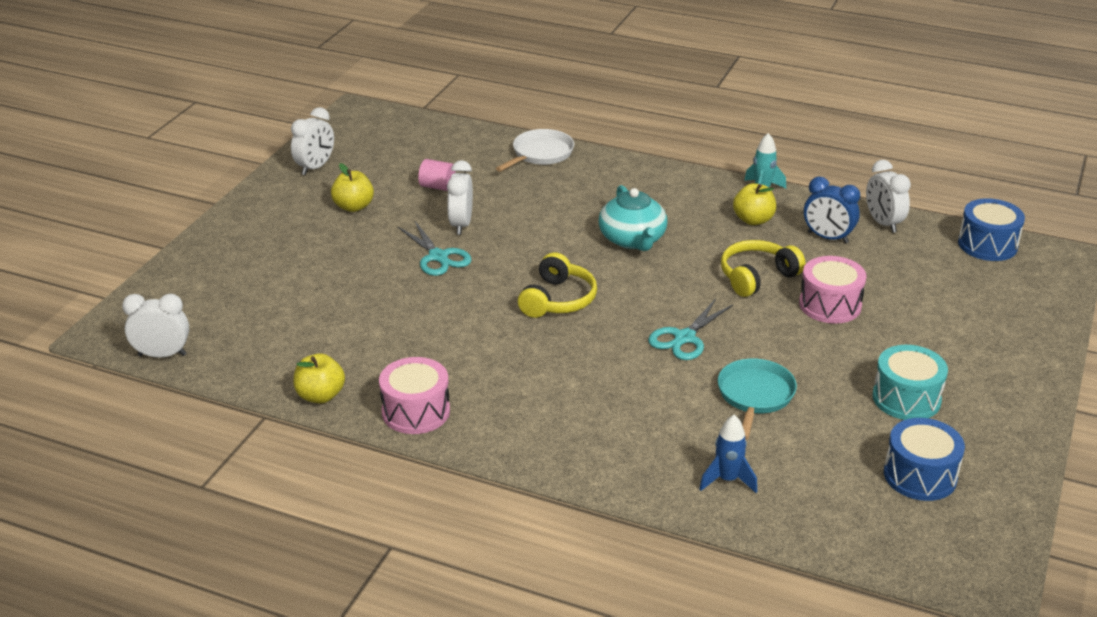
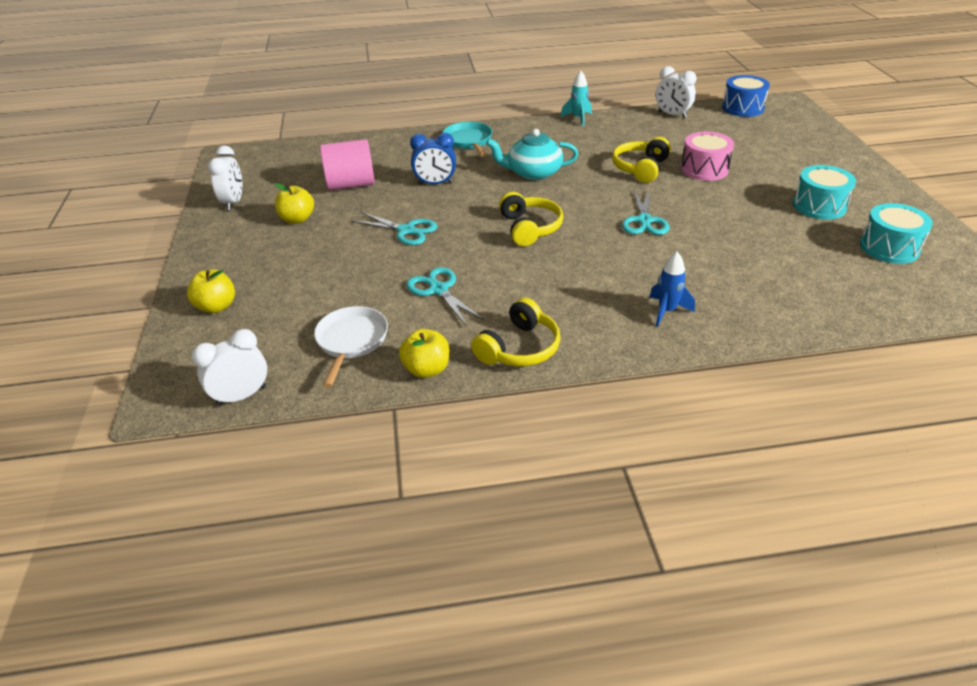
camera: 30 degrees left, 5 degrees up
pink drum [379,357,450,434] -> yellow headphones [471,298,561,366]
pink cylinder [418,159,455,191] -> pink cylinder [320,139,375,190], size x1.84
white clock [447,160,473,235] -> none
white pan [496,129,574,172] -> white pan moved to [314,306,388,387]
turquoise teapot [598,185,667,251] -> turquoise teapot turned 135 degrees clockwise [486,129,578,180]
blue rocket [699,415,757,493] -> blue rocket moved to [649,252,695,327]
turquoise pan [718,358,797,440] -> turquoise pan moved to [442,122,492,157]
yellow apple [733,183,776,225] -> yellow apple moved to [187,269,235,313]
blue clock [804,177,860,243] -> blue clock moved to [410,133,456,185]
blue drum [884,418,965,501] -> turquoise drum [860,203,933,264]
none -> turquoise scissors [406,267,484,326]

